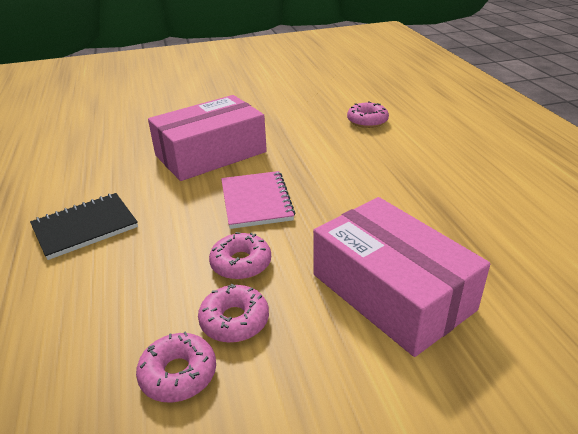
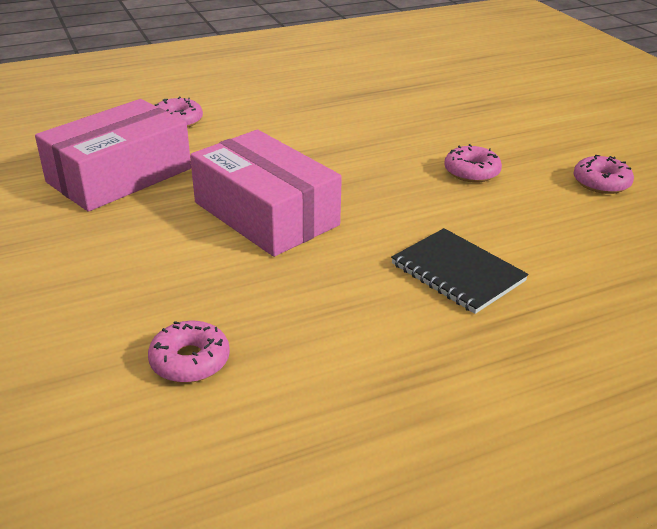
camera: 100 degrees left, 0 degrees up
pink donut [198,284,269,343] -> pink donut moved to [148,321,230,383]
pink notebook [221,171,295,229] -> none
pink box [313,197,490,357] -> pink box moved to [35,99,191,212]

